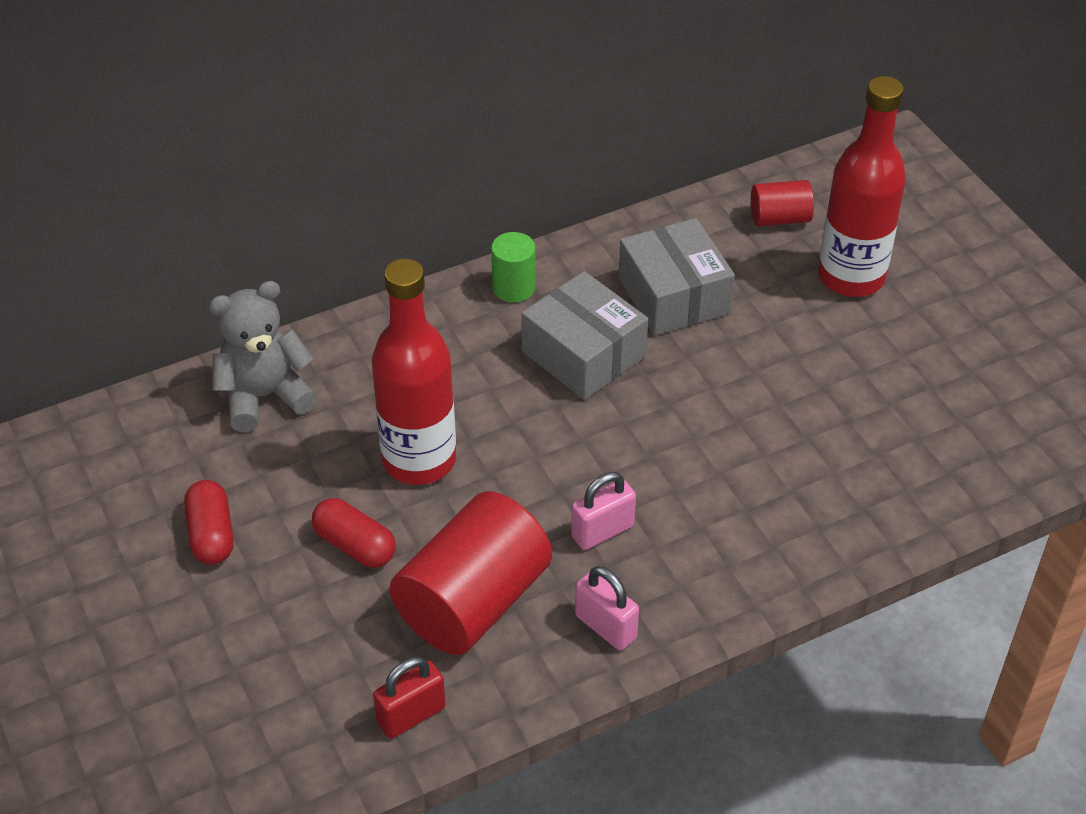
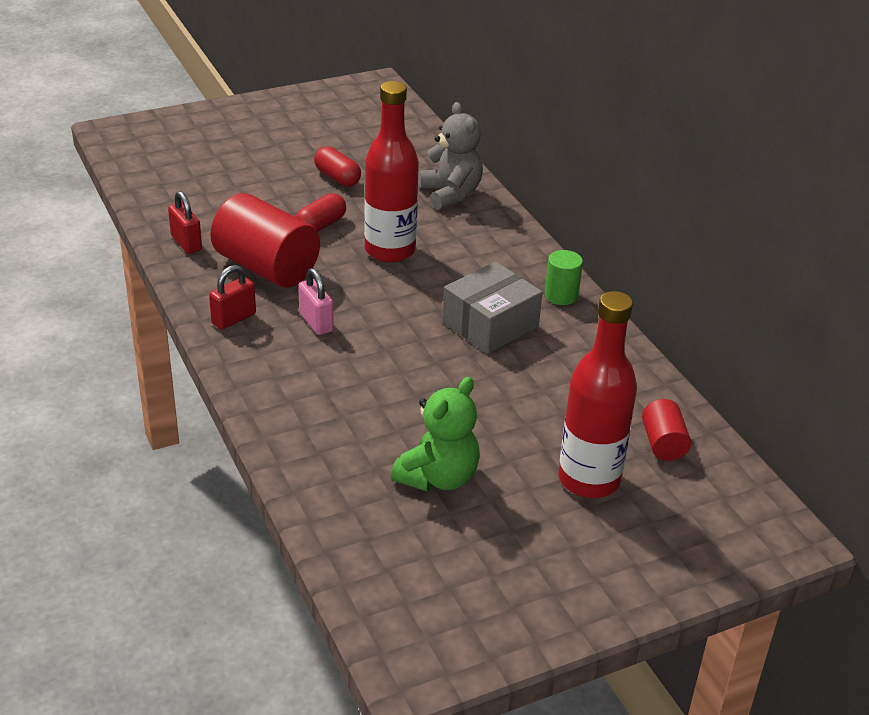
camera: 90 degrees right, 10 degrees down
red capsule [184,480,234,565] -> red capsule turned 60 degrees clockwise [314,146,361,187]
pink padlock [575,566,639,651] -> red padlock [209,265,256,330]
grey box [619,218,735,336] -> none
none -> green teddy bear [391,377,480,491]

